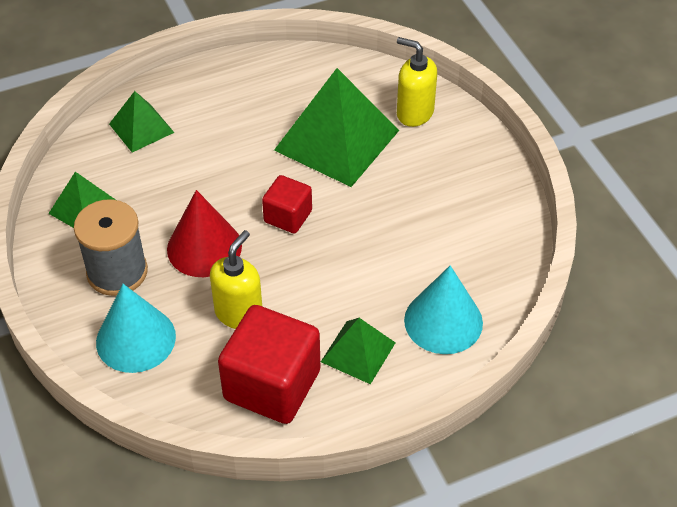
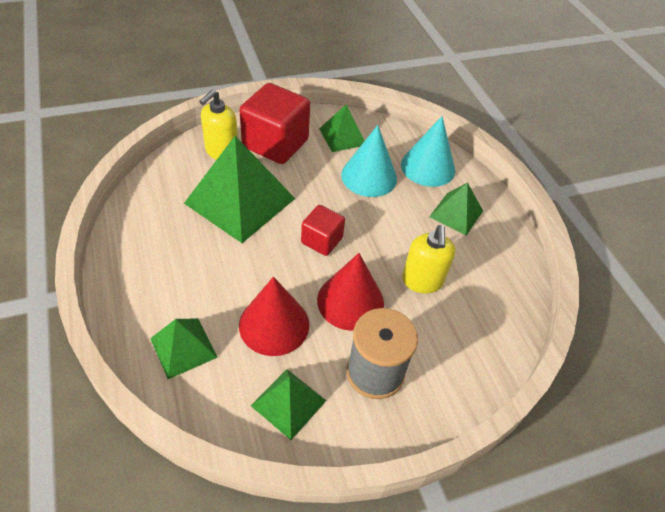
camera: 90 degrees left, 0 degrees up
turquoise cone [96,284,176,373] -> turquoise cone moved to [341,125,397,197]
yellow soap dispenser [210,230,262,329] -> yellow soap dispenser turned 120 degrees counterclockwise [402,225,455,293]
red cube [218,305,320,424] -> red cube moved to [239,83,310,164]
none -> red cone [239,277,309,356]
none -> green pyramid [319,105,364,152]

